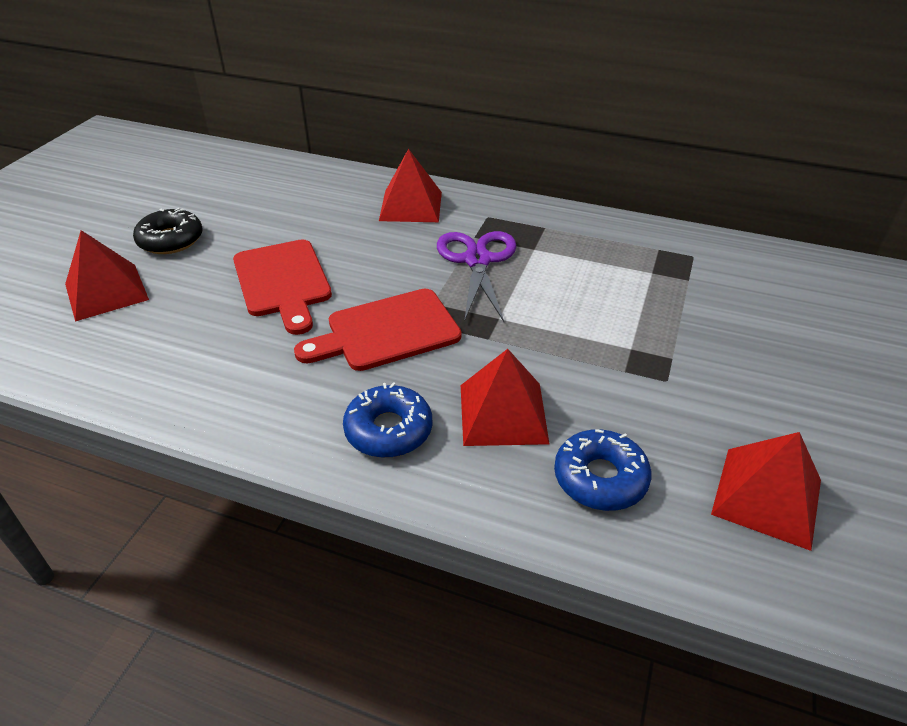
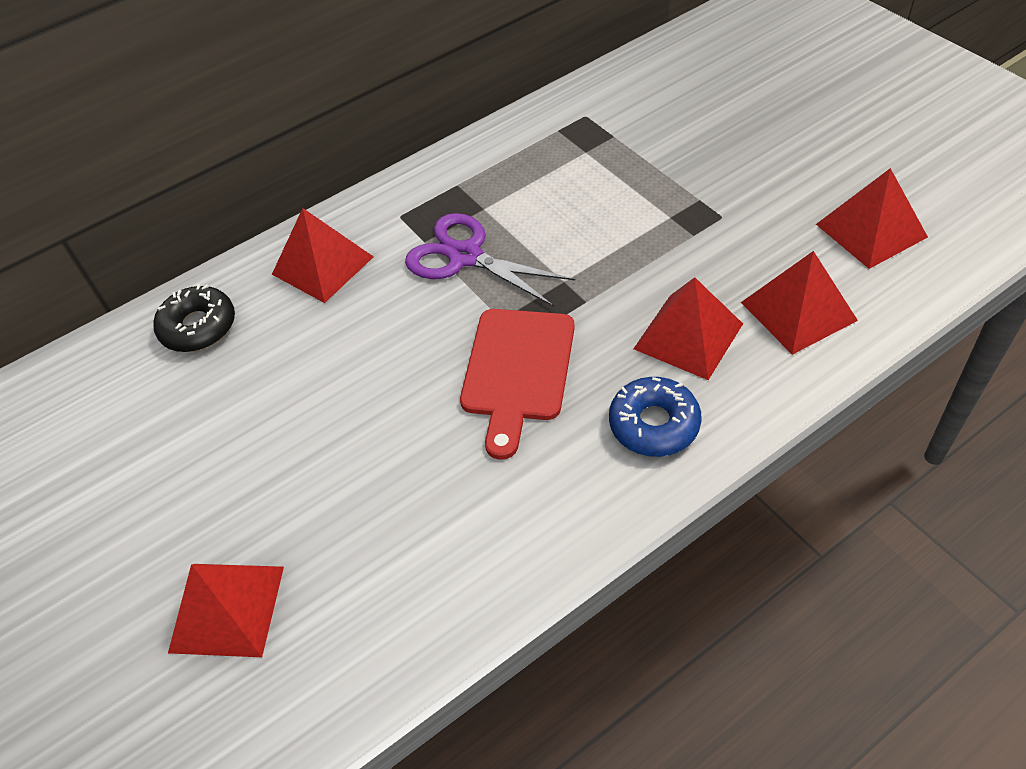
camera: 50 degrees left, 10 degrees up
black donut [133,208,203,254] -> black donut moved to [153,284,235,352]
red cutting board [233,239,332,335] -> none
blue donut [554,429,652,511] -> red pyramid [741,251,858,355]

